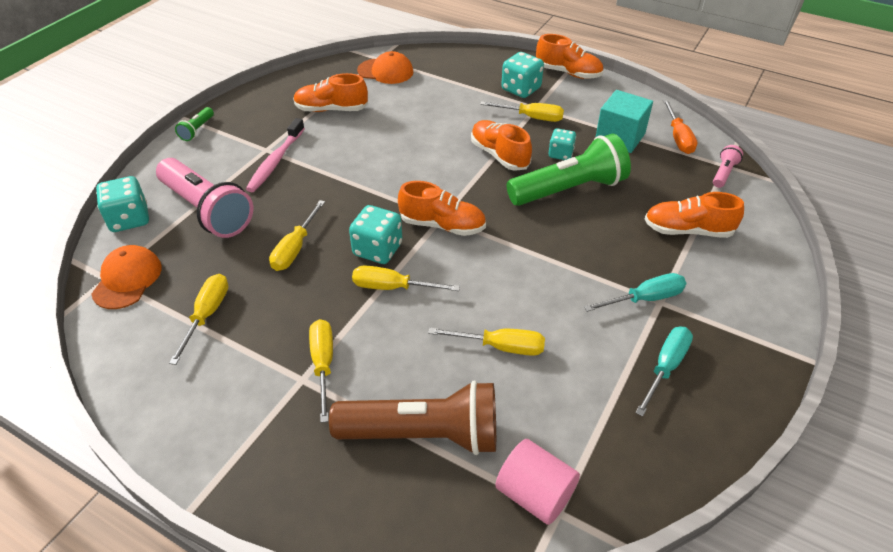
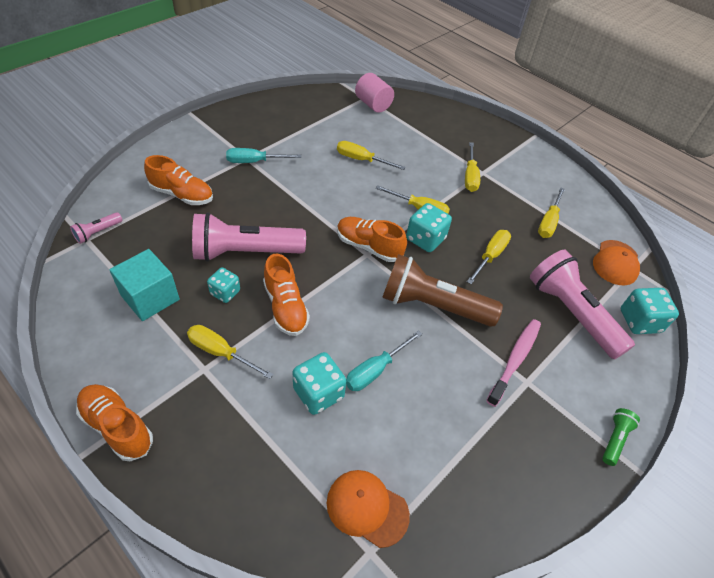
camera: 170 degrees left, 5 degrees up
orange shoe [293,73,368,112] -> none
brown flashlight [329,381,496,455] -> brown flashlight moved to [382,254,503,327]
turquoise dice [501,52,544,98] -> turquoise dice moved to [293,352,346,415]
green flashlight [507,134,631,206] -> pink flashlight [192,213,306,262]
turquoise screwdriver [635,327,693,417] -> turquoise screwdriver moved to [346,330,423,391]
orange screwdriver [663,100,697,154] -> none

